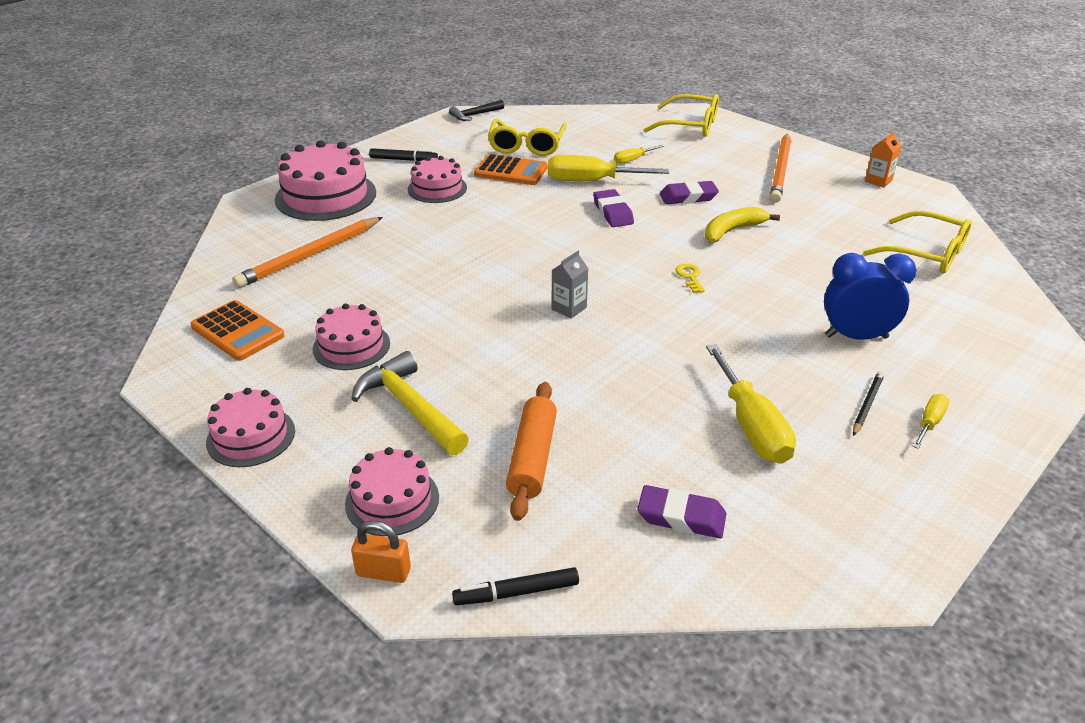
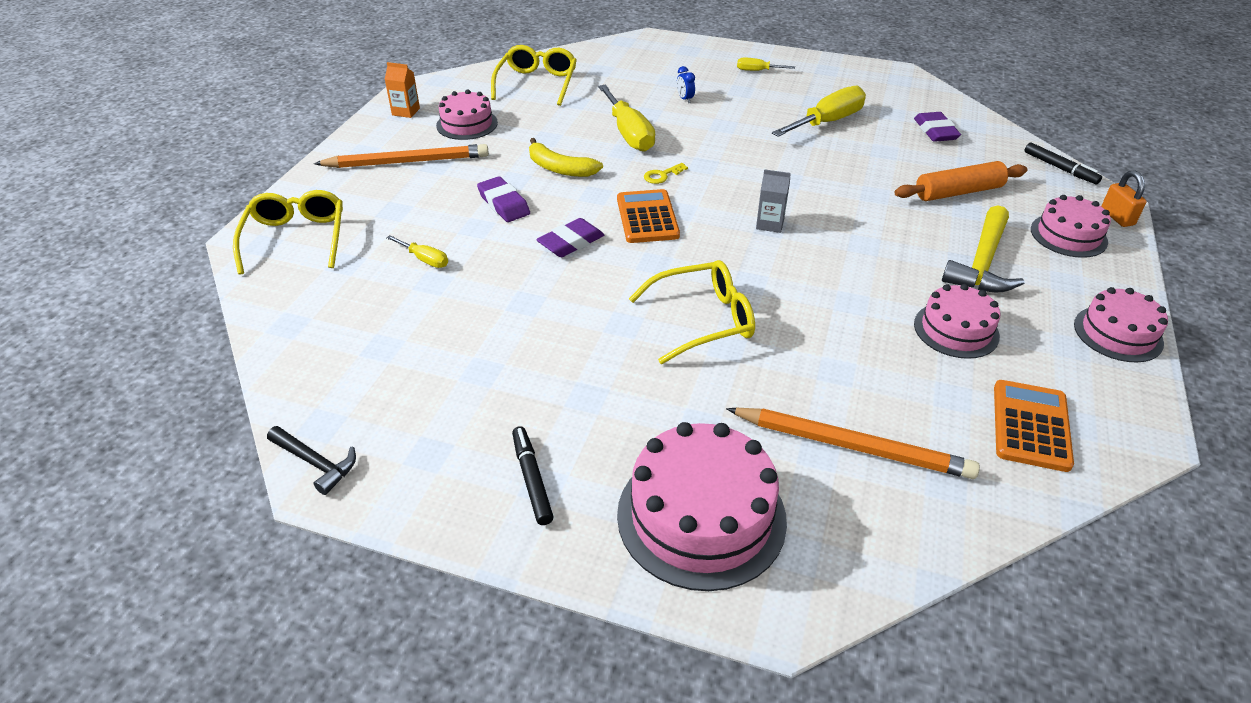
camera: 115 degrees left, 5 degrees up
pink cake [408,156,467,203] -> pink cake moved to [436,90,498,140]
orange calculator [474,154,548,185] -> orange calculator moved to [617,189,680,243]
yellow glasses [488,119,567,156] -> yellow glasses moved to [629,260,755,364]
yellow screwdriver [548,155,669,181] -> yellow screwdriver moved to [598,85,655,152]
blue clock [824,253,916,340] -> blue clock [677,66,695,103], size x0.43
black pencil [853,371,884,436] -> none

